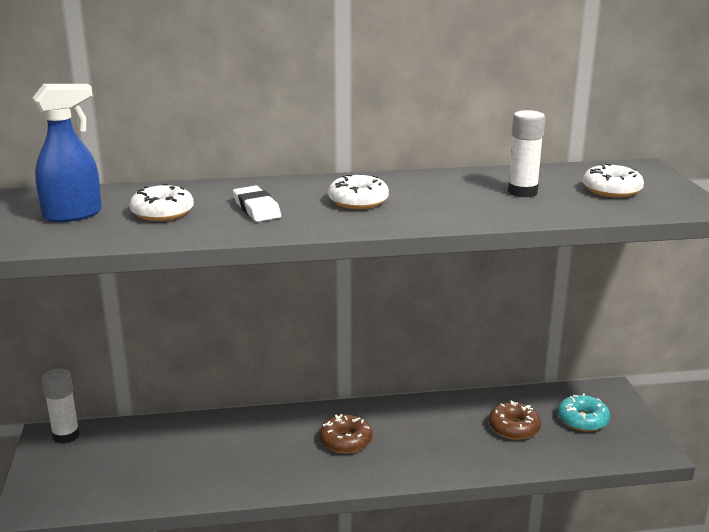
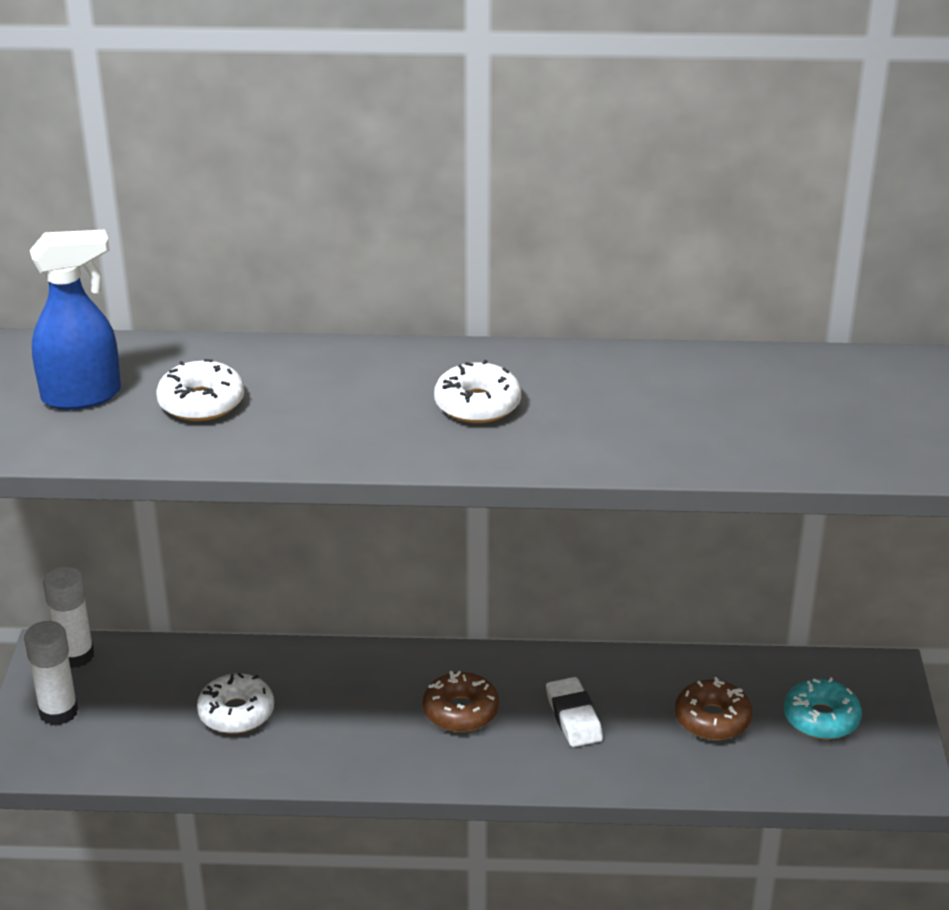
camera: 10 degrees right, 10 degrees up
white eraser [233,186,281,222] -> white eraser moved to [546,677,603,747]
white glue stick [508,110,545,198] -> white glue stick moved to [24,621,78,725]
white donut [583,163,644,197] -> white donut moved to [197,673,274,734]

